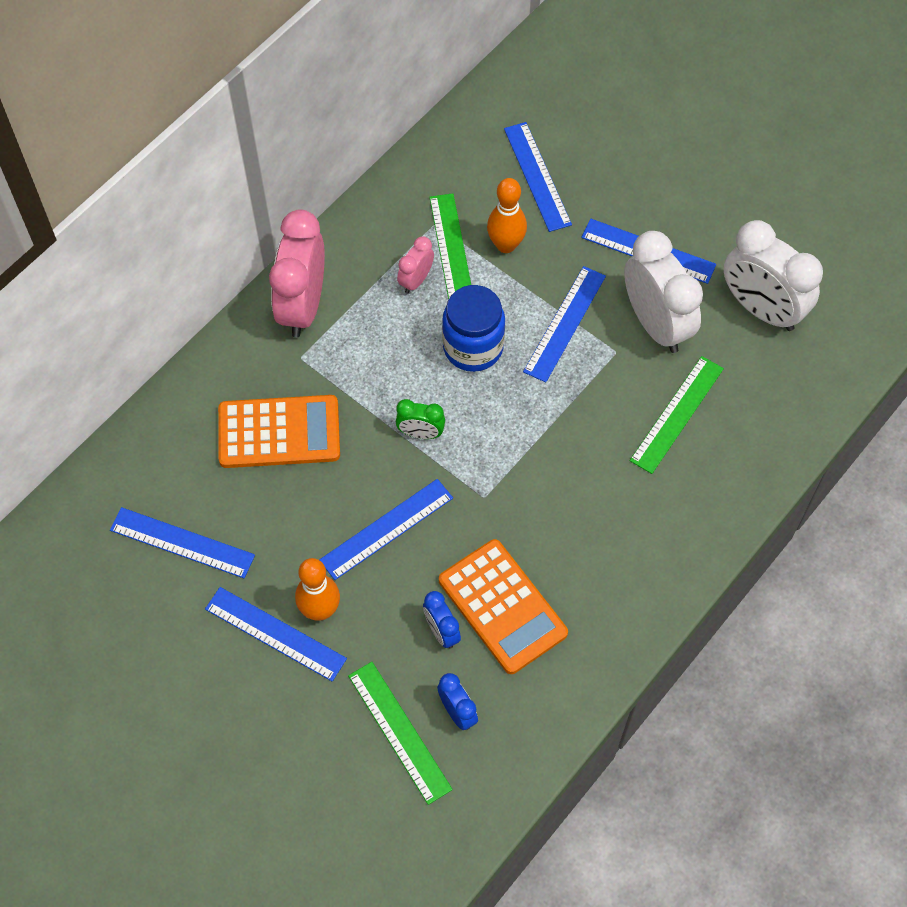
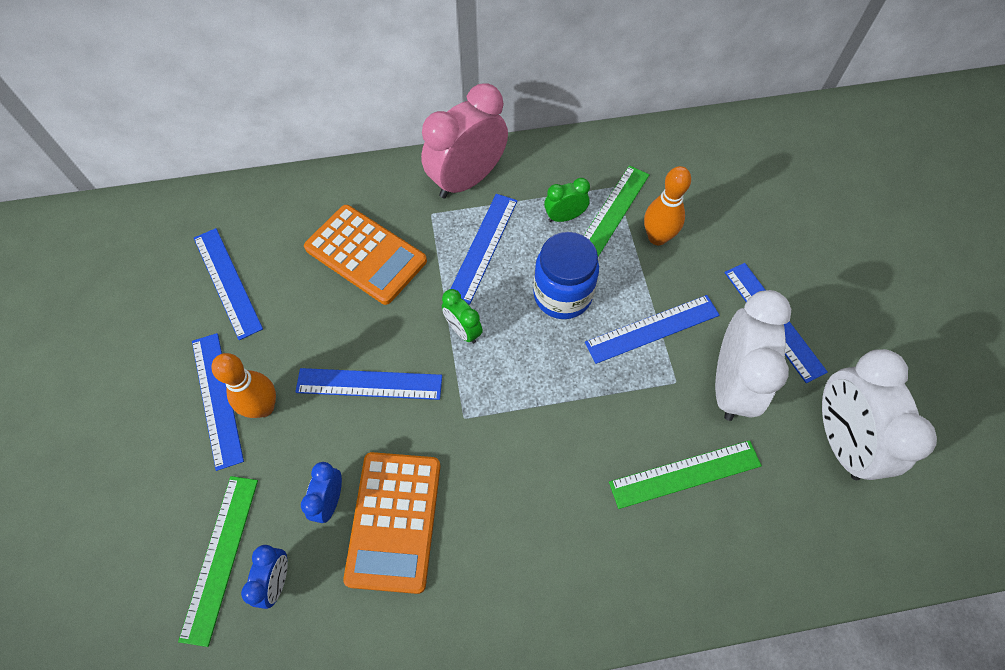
camera: 40 degrees right, 0 degrees up
pink clock [397,236,434,293] -> green clock [544,178,590,222]
blue ruler [504,122,572,232] -> blue ruler moved to [451,194,518,305]

